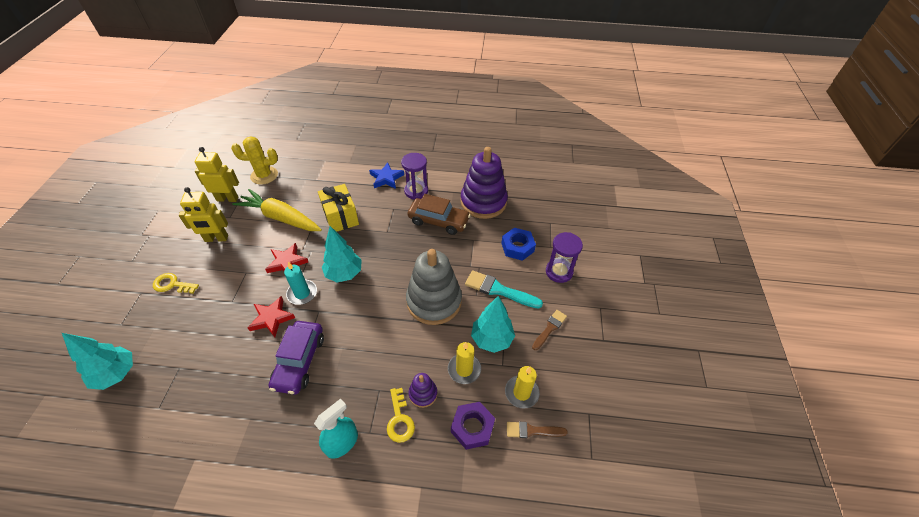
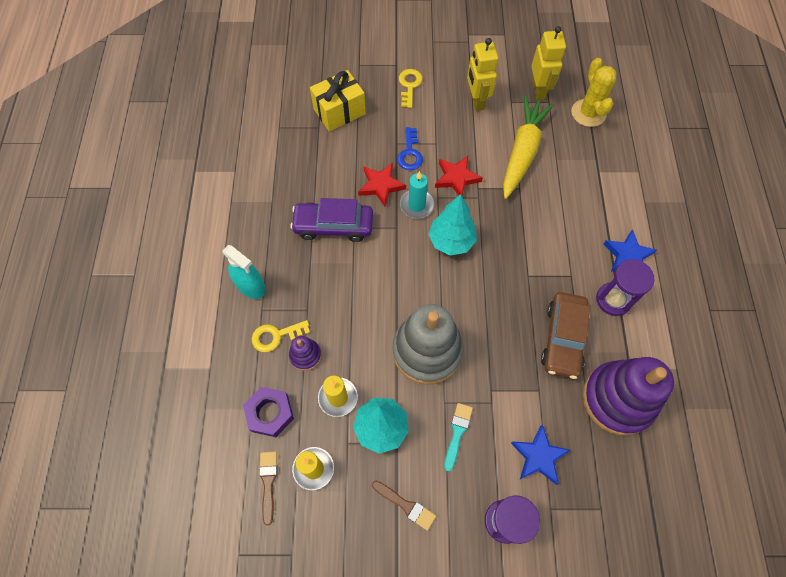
camera: 85 degrees right, 15 degrees up
turquoise tree [62,333,133,390] -> none
yellow gift [318,184,359,232] -> yellow gift moved to [310,70,366,131]
turquoise brush [465,270,543,309] -> turquoise brush [444,403,473,471], size x0.63
blue nut [501,228,536,261] -> blue star [511,424,570,485]
none -> blue key [397,127,423,170]

